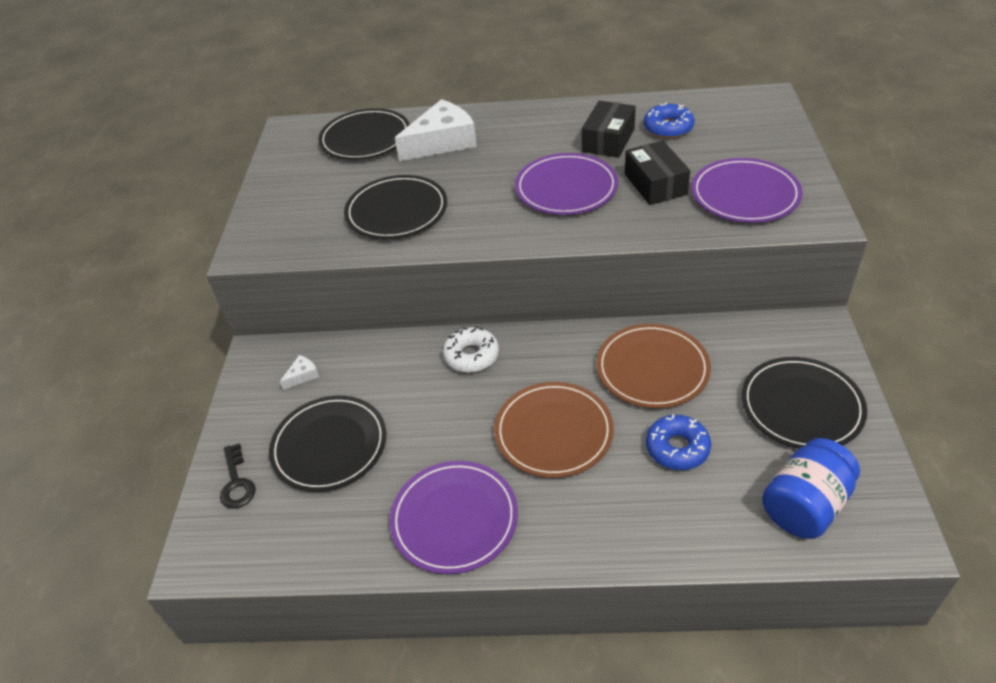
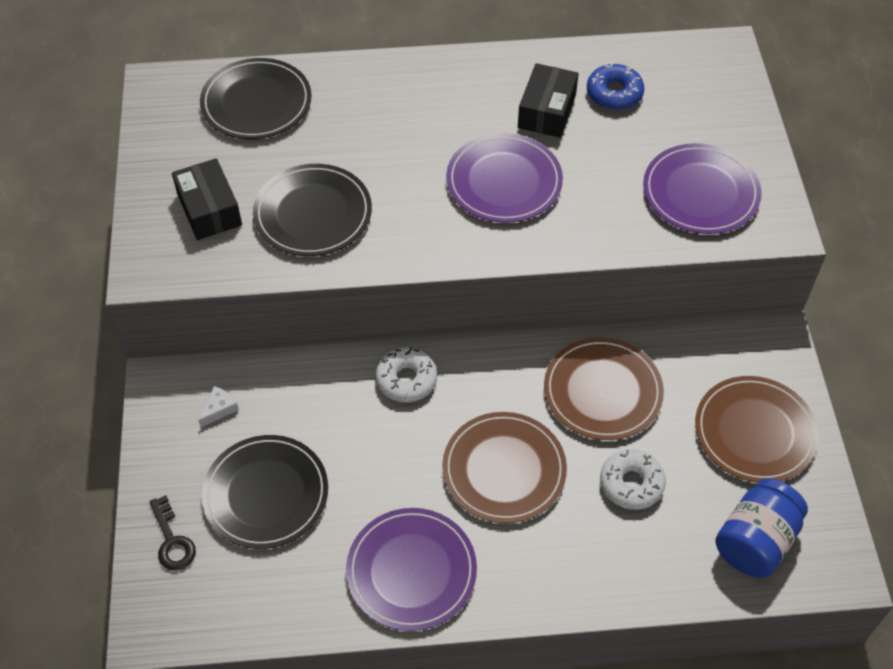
camera: 10 degrees left, 10 degrees up
white cheese [395,99,477,161] -> none
black box [625,140,690,205] -> black box moved to [172,158,242,240]
blue donut [646,414,711,470] -> white donut [600,449,666,510]
black plate [742,357,867,449] -> brown plate [695,376,819,483]

